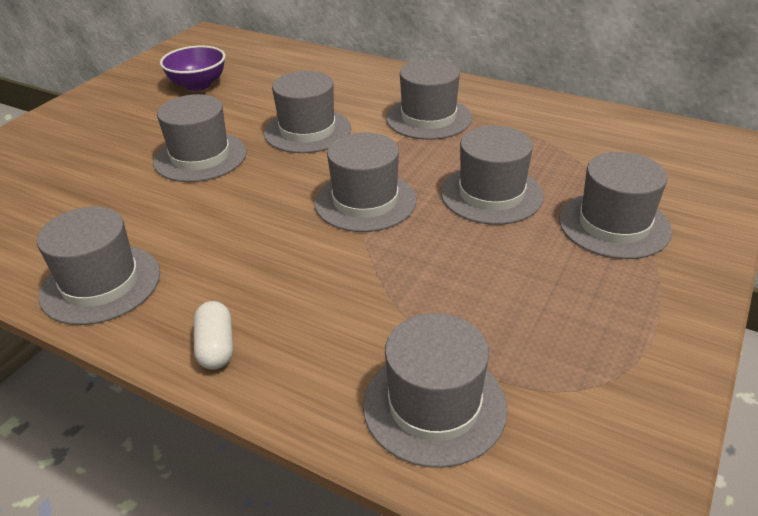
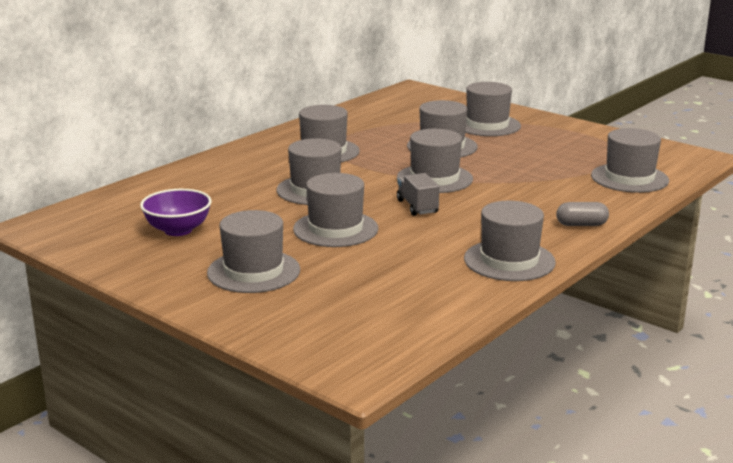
camera: 80 degrees left, 15 degrees down
white capsule [194,301,233,370] -> grey capsule [556,202,609,226]
none -> grey hat [207,210,300,293]
none -> grey truck [397,173,439,216]

